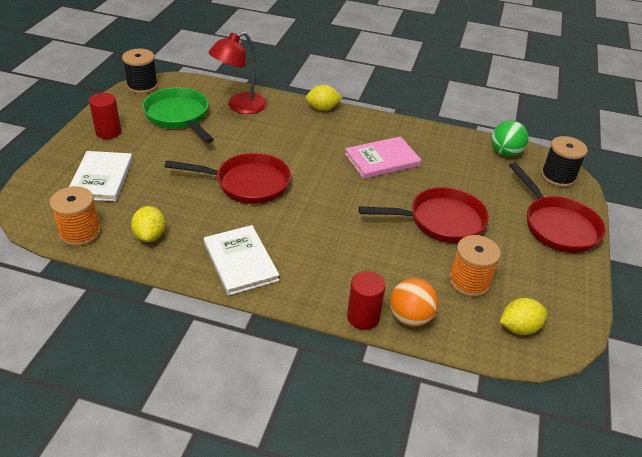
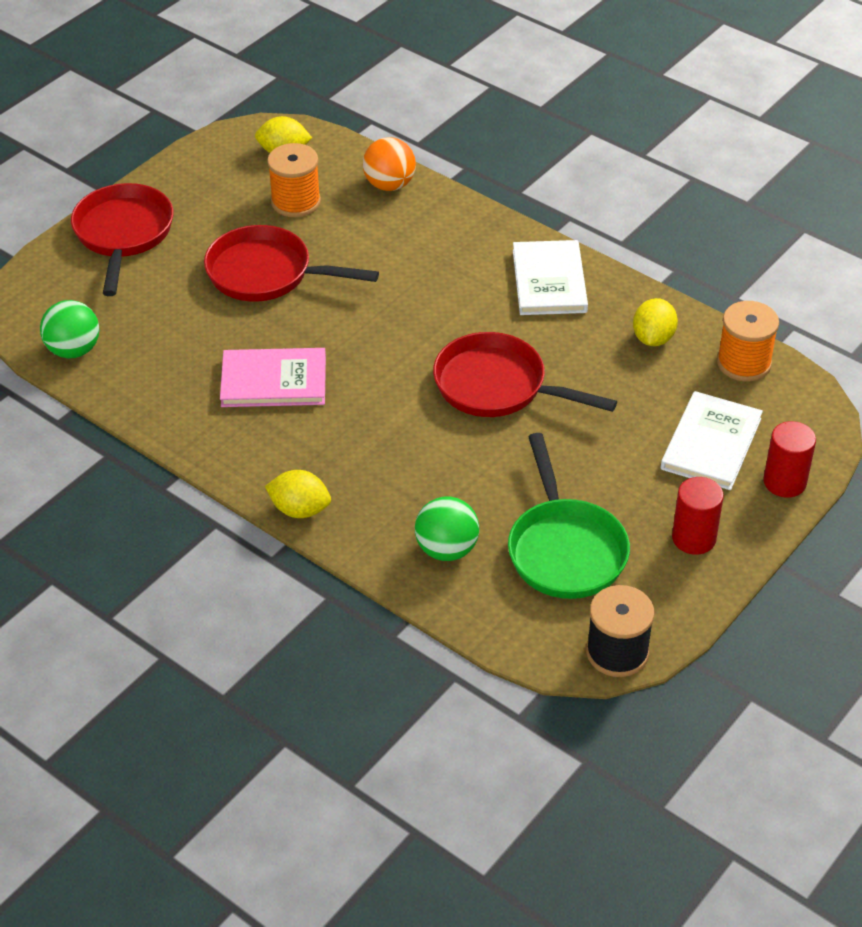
camera: 155 degrees left, 5 degrees up
red lamp [208,32,267,114] -> green ball [415,497,479,561]
red cylinder [347,271,386,330] -> red cylinder moved to [763,421,816,498]
black spool [541,136,588,187] -> none

